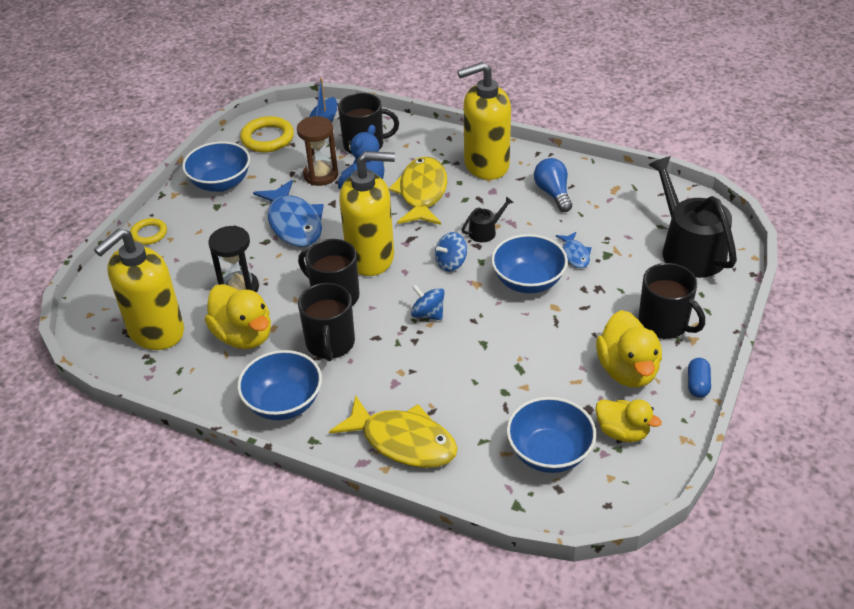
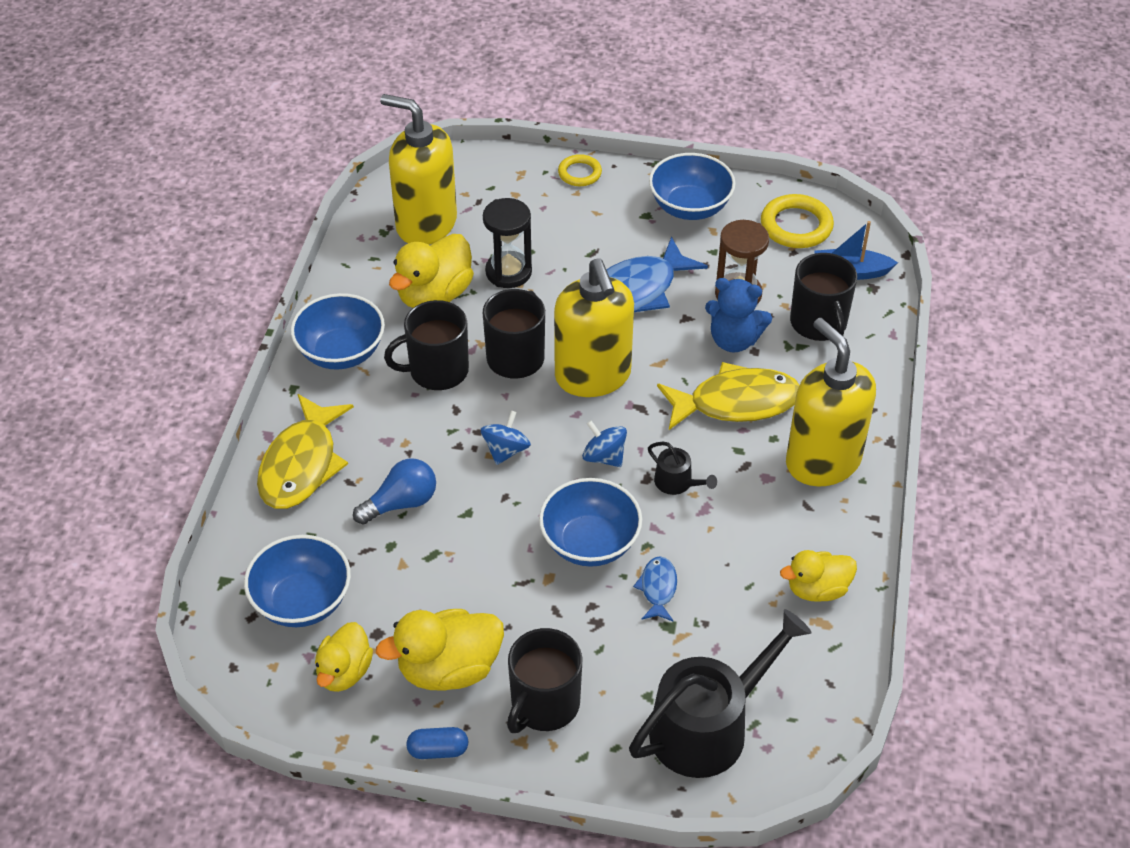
camera: 75 degrees right, 5 degrees up
blue light bulb [534,158,572,212] -> blue light bulb moved to [353,458,436,525]
blue fish [556,232,592,268] -> blue fish turned 120 degrees clockwise [633,556,677,622]
none -> yellow duck [780,550,857,602]

